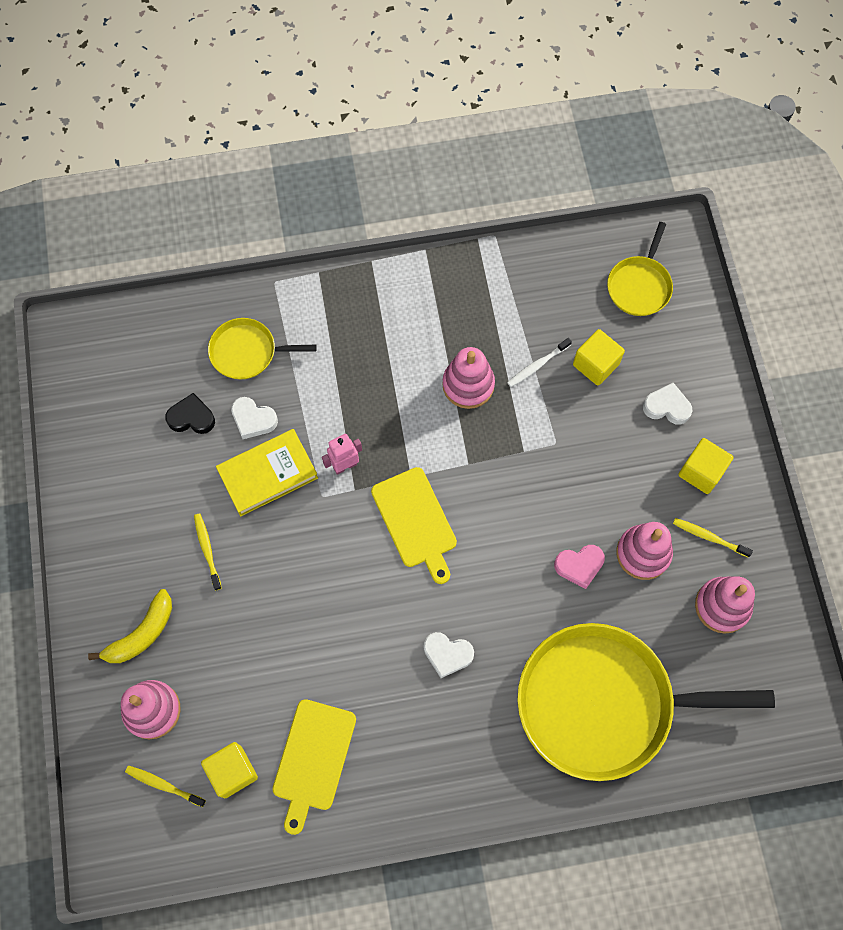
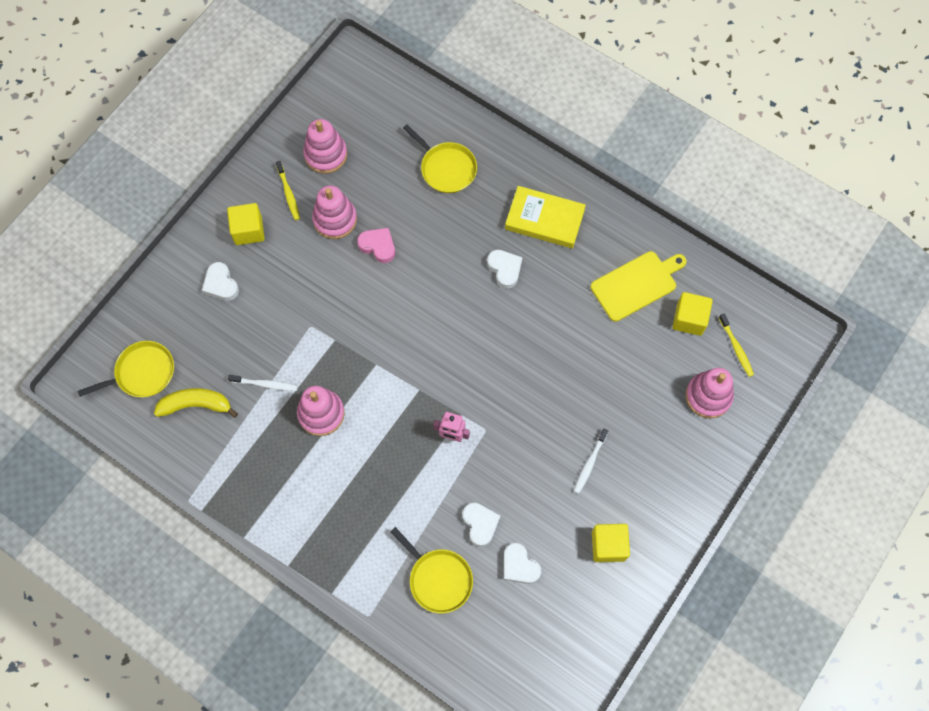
camera: 135 degrees left, 0 degrees up
yellow banana [88,589,172,663] -> yellow banana moved to [154,388,238,418]
black heart [165,393,215,434] -> white heart [504,543,541,584]
yellow toothbrush [194,513,222,590] -> white toothbrush [574,428,608,494]
yellow book [216,429,318,516] -> yellow book moved to [505,186,586,248]
yellow cutting board [371,467,457,584] -> none
yellow pan [517,623,775,781] -> yellow pan [403,124,477,193], size x0.48
yellow cube [573,329,625,386] -> yellow cube moved to [592,524,630,562]

